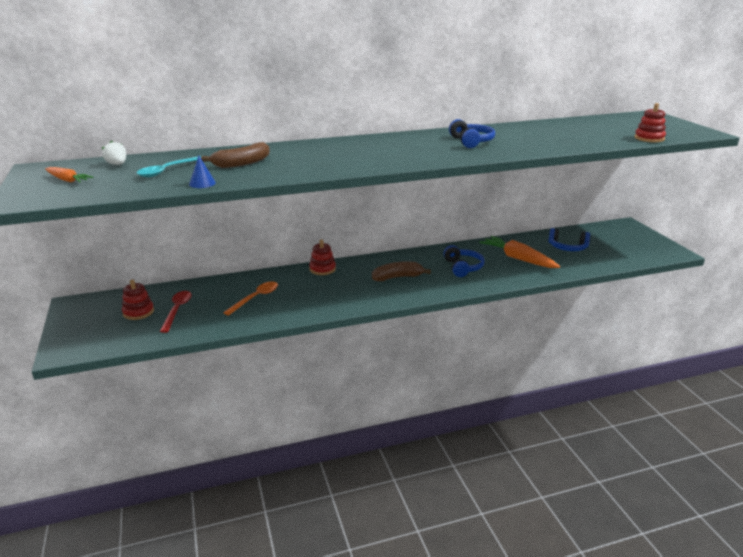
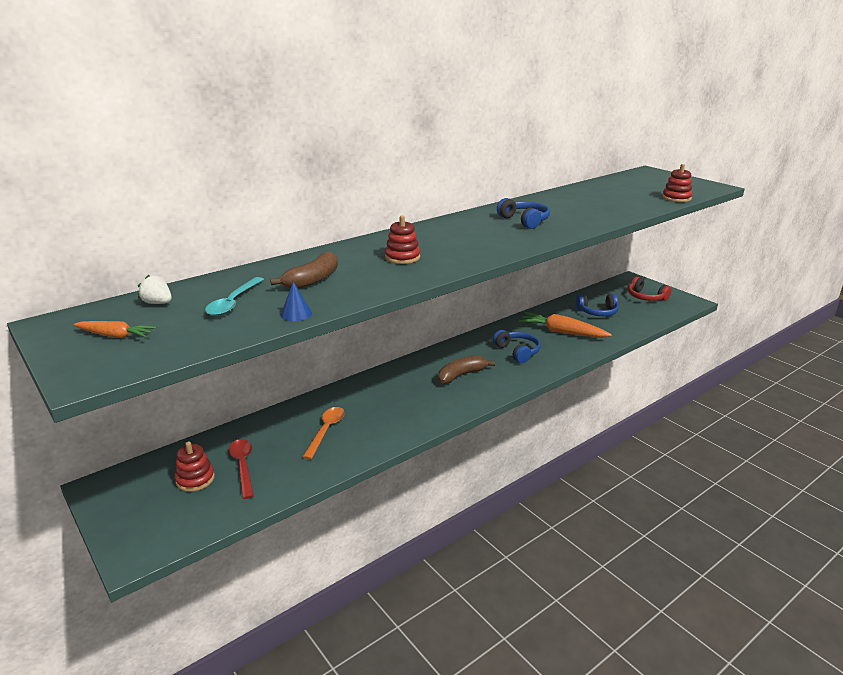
camera: 20 degrees left, 0 degrees up
red stacking toy [309,240,336,275] -> red stacking toy moved to [385,215,420,264]
none -> red headphones [628,277,672,301]

